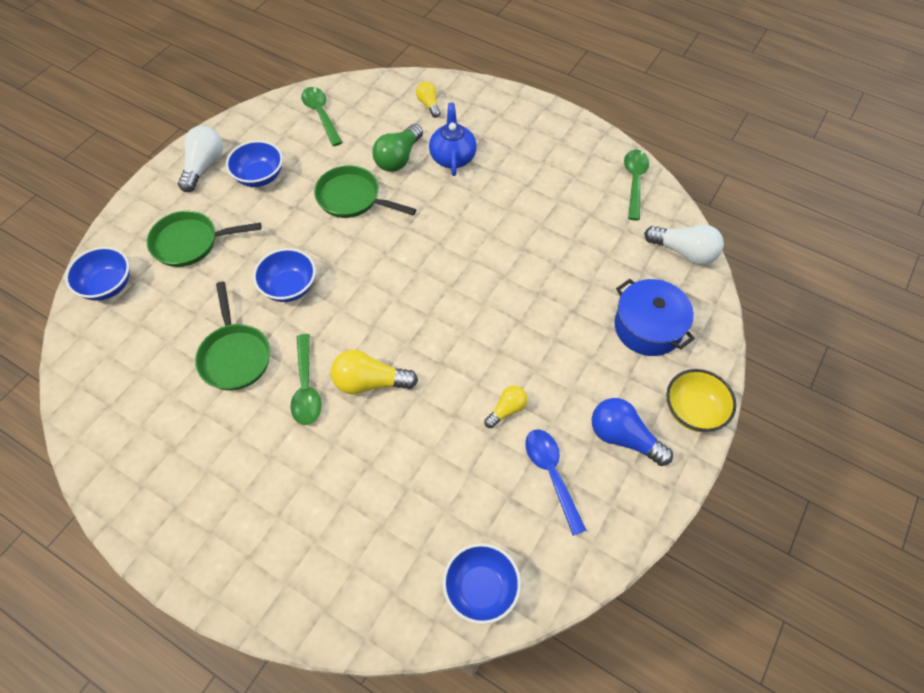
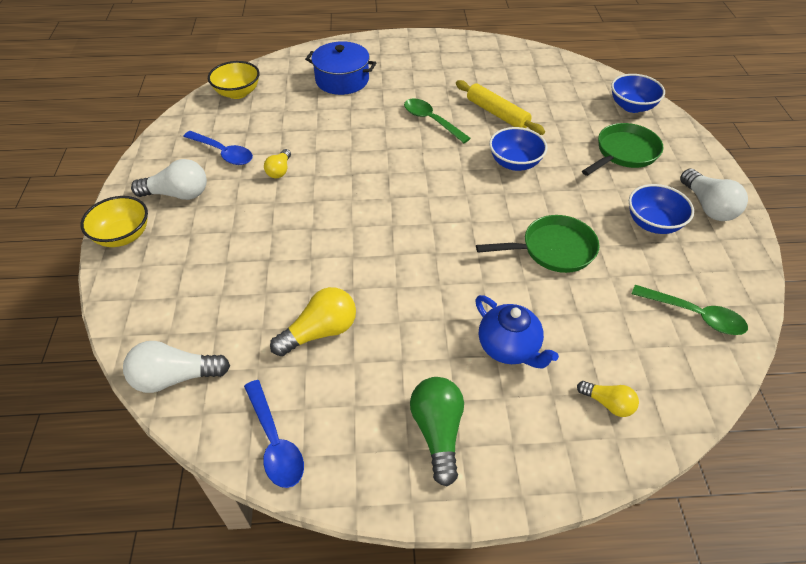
camera: 145 degrees right, 10 degrees down
green pan [195,282,270,391] -> yellow rolling pin [456,80,545,135]
yellow light bulb [331,350,418,395] -> yellow light bulb moved to [270,287,356,356]
green light bulb [372,124,423,172] -> green light bulb moved to [410,377,464,486]
blue bowl [443,543,521,624] -> yellow bowl [208,61,260,99]
blue light bulb [592,398,673,466] -> white light bulb [131,159,207,200]
blue pot [614,279,695,356] -> blue pot moved to [305,41,376,95]
green spoon [624,150,649,220] -> blue spoon [244,380,304,488]

